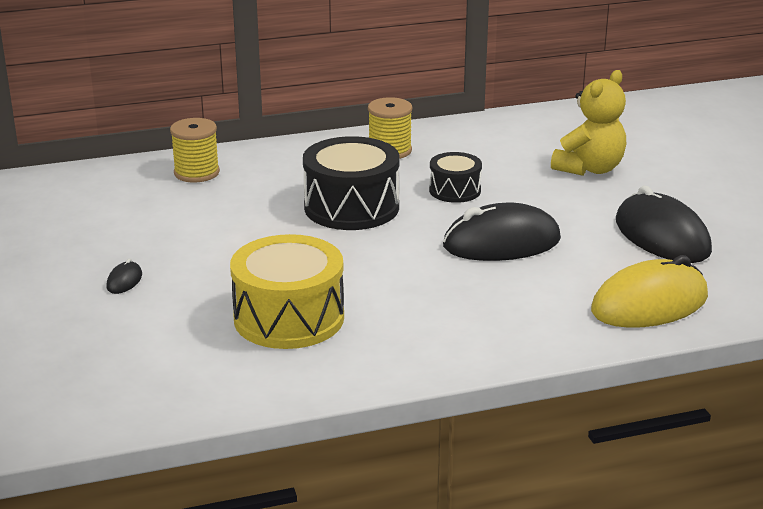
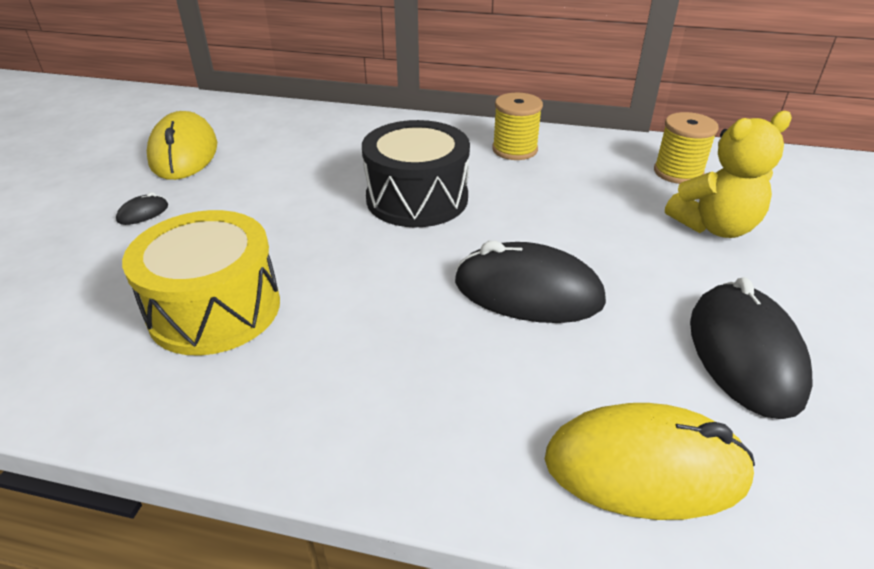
camera: 30 degrees right, 10 degrees up
yellow spool [170,118,220,183] -> yellow spool moved to [654,112,719,184]
black drum [429,152,482,203] -> none
none -> yellow mouse [147,111,217,180]

